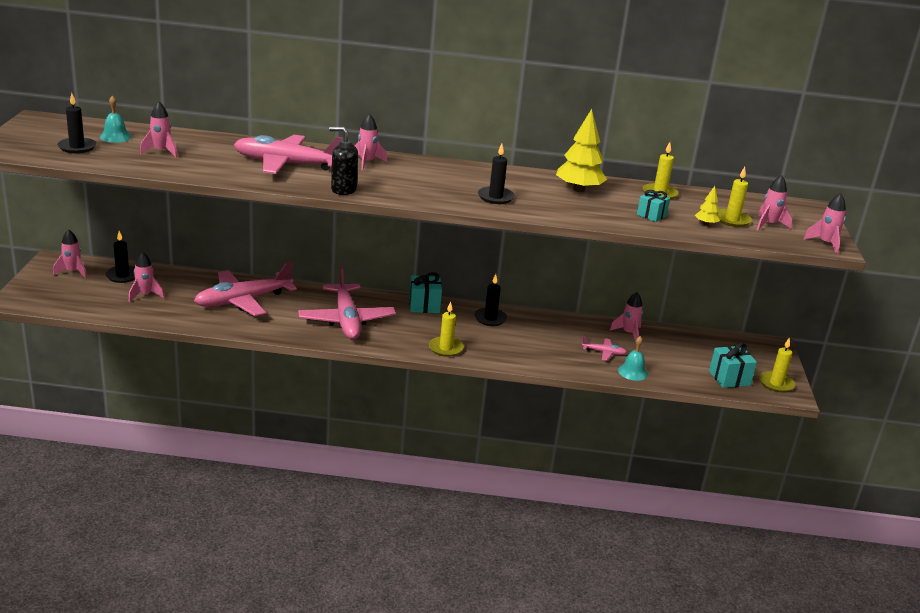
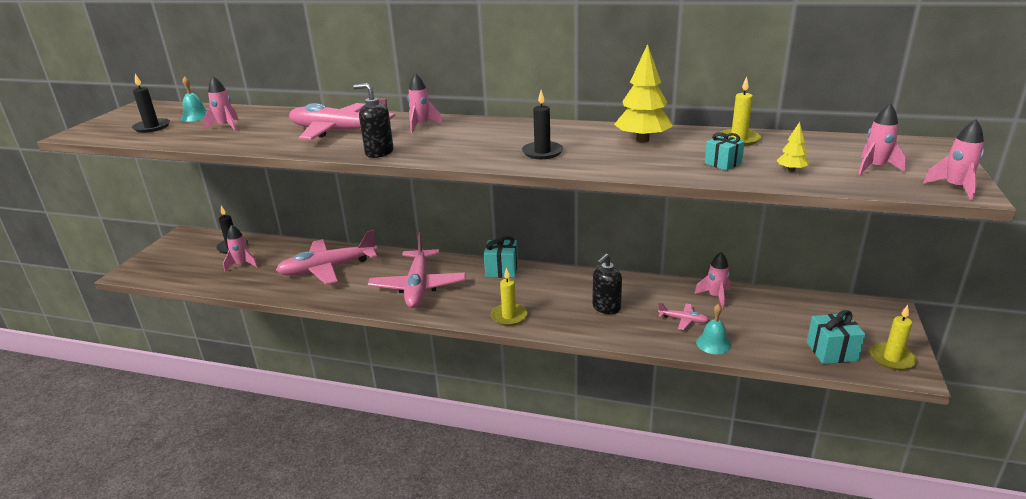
camera: 15 degrees right, 0 degrees up
pink rocket [53,229,87,278] -> none
black candle [474,274,507,326] -> none
yellow candle [717,167,752,227] -> none
none -> black soap dispenser [592,254,622,314]

